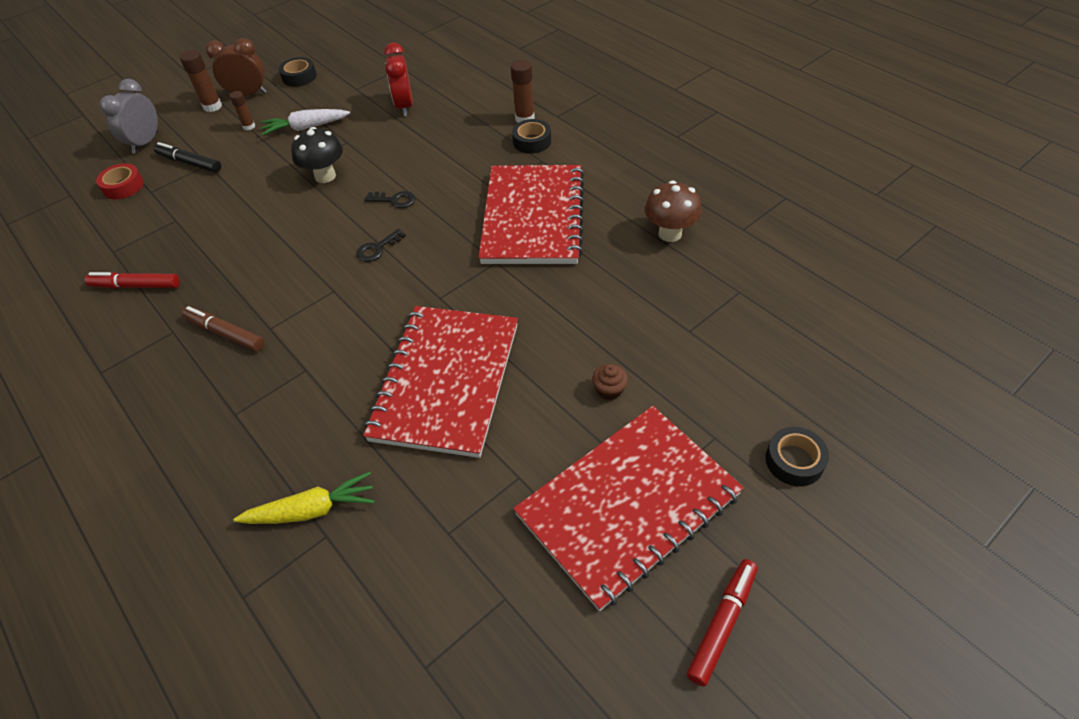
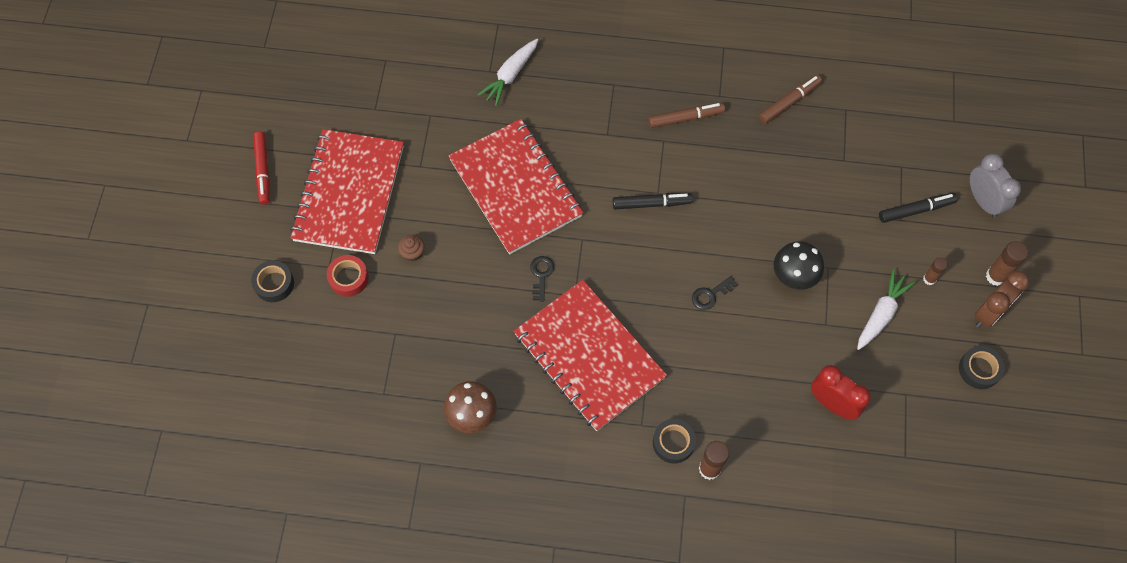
camera: 135 degrees right, 15 degrees up
red marker [85,272,180,289] -> brown marker [759,75,822,124]
red tape [96,163,144,199] -> red tape moved to [327,255,369,297]
yellow carrot [233,472,375,524] -> white carrot [478,39,538,106]
black key [356,229,406,262] -> black key moved to [530,256,554,301]
none -> black marker [613,193,693,209]

